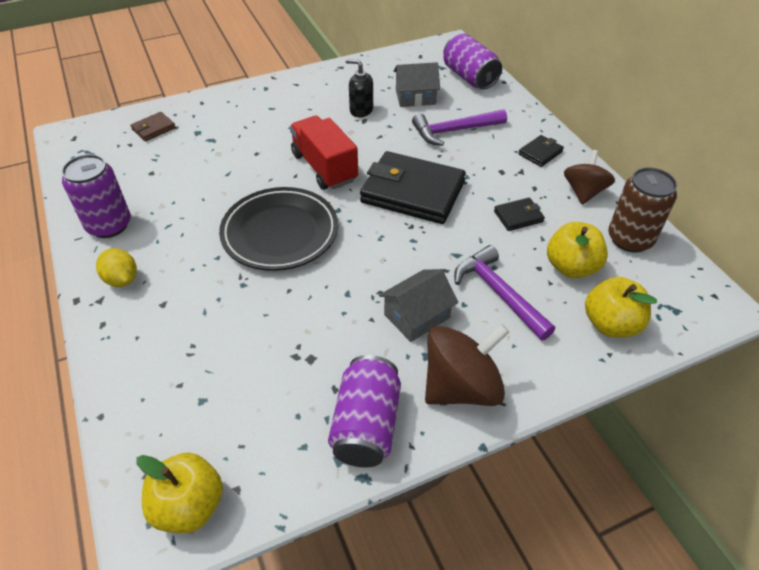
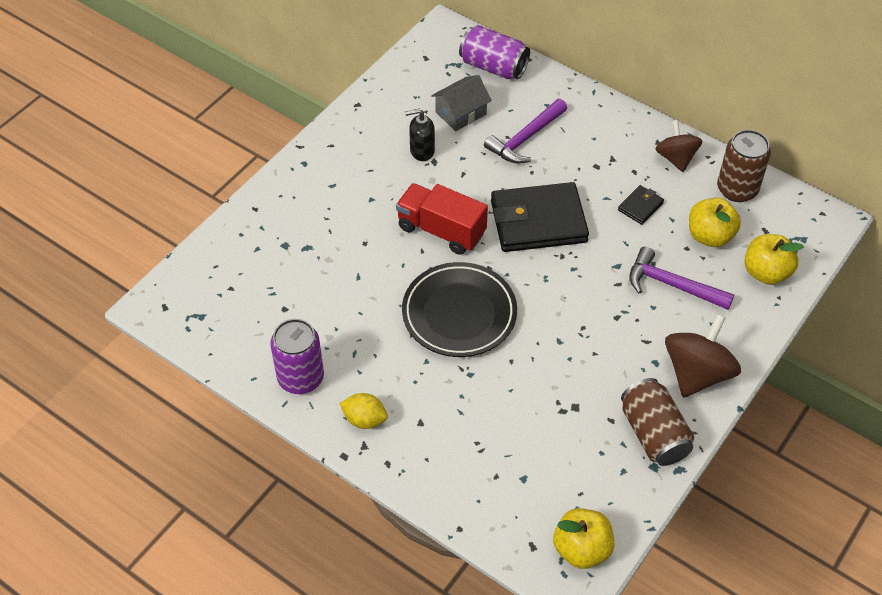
camera: 30 degrees left, 5 degrees up
brown wallet [130,112,176,141] -> none
purple can [328,355,401,467] -> brown can [621,378,694,466]
grey house [379,269,458,342] -> none
black wallet [519,135,564,167] -> none

